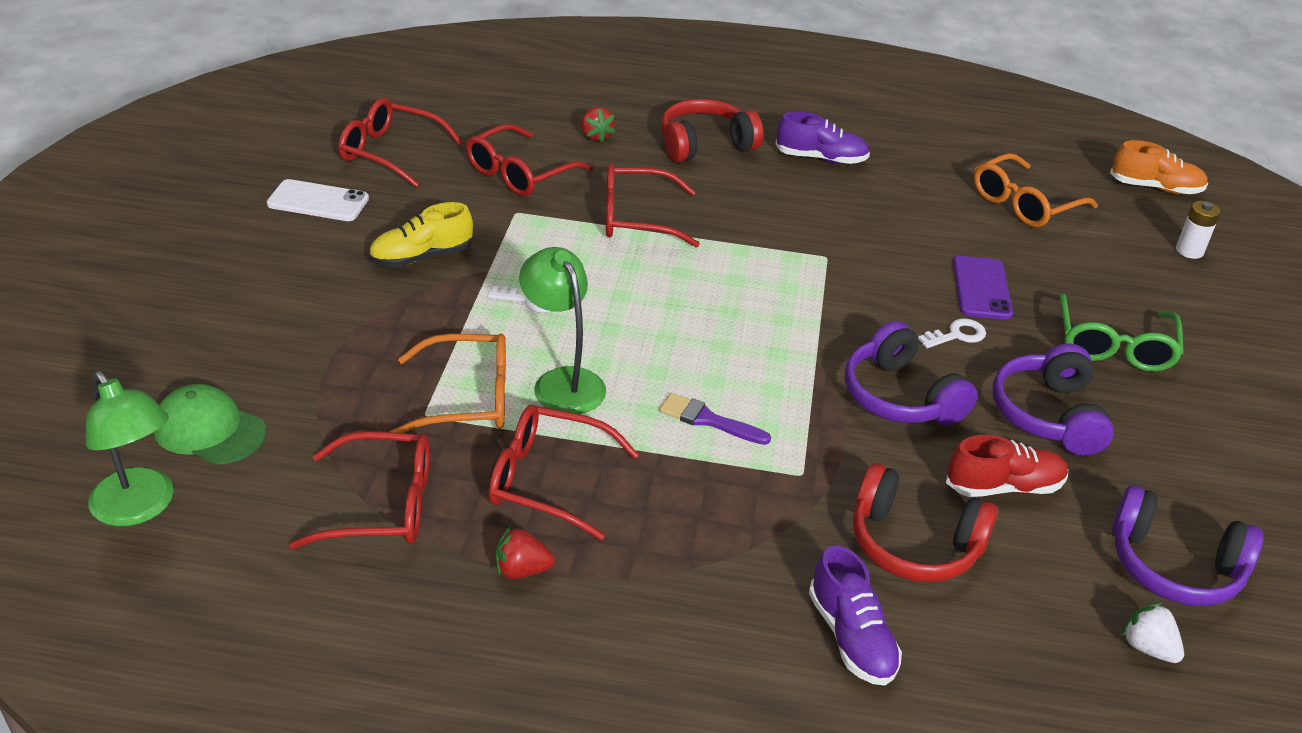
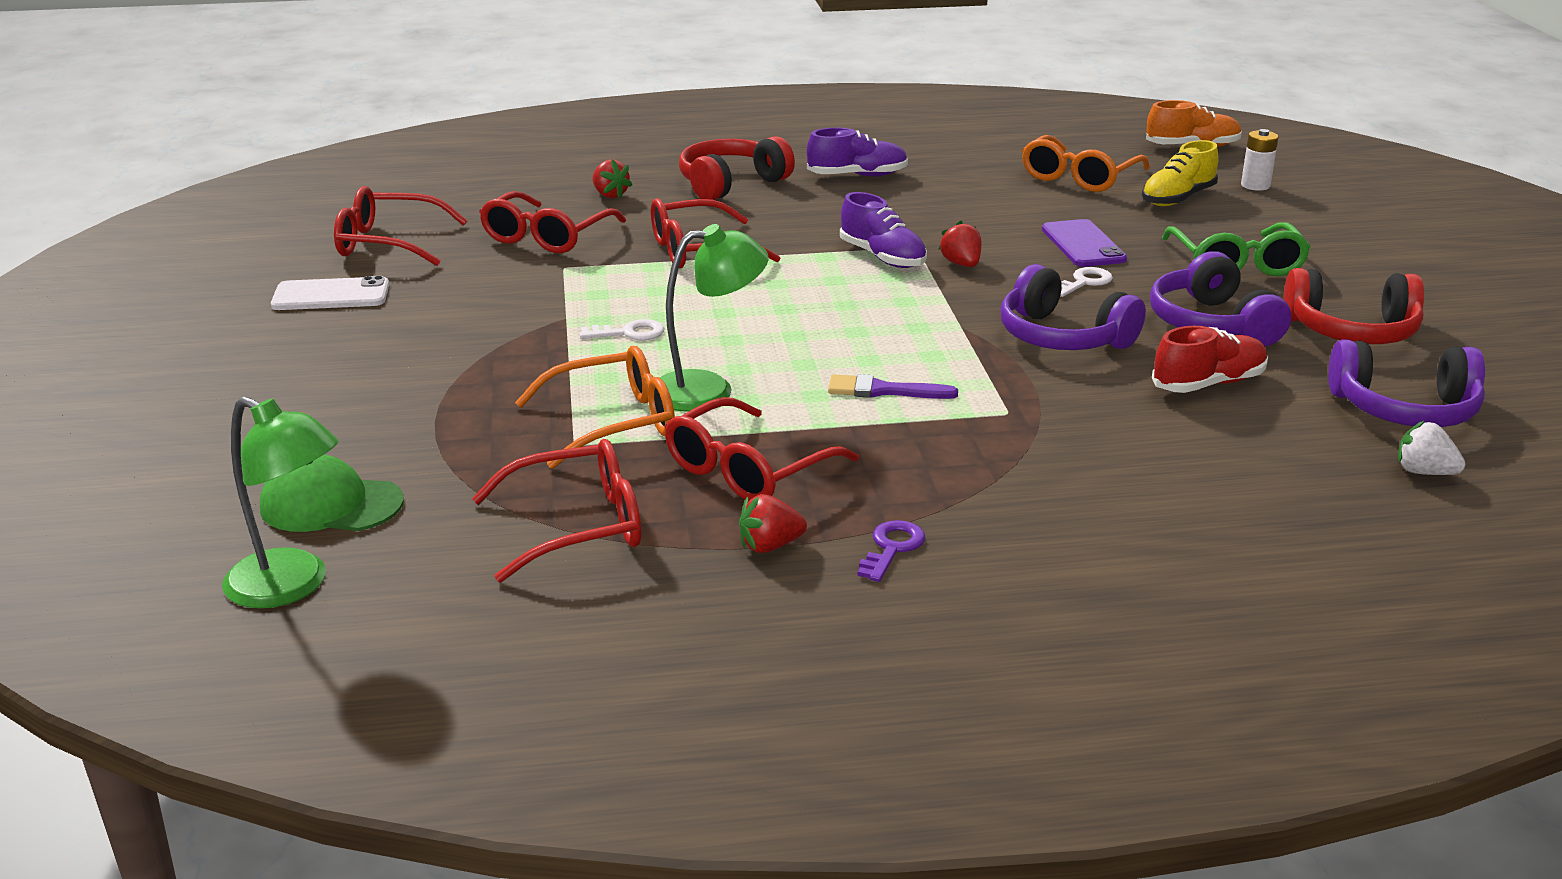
camera: 15 degrees left, 10 degrees down
yellow shoe [369,202,473,267] -> yellow shoe moved to [1142,140,1218,206]
red glasses [489,405,639,540] -> red glasses turned 45 degrees counterclockwise [665,397,859,500]
green lamp [519,247,606,414] -> green lamp turned 120 degrees clockwise [660,224,769,411]
purple shoe [809,545,902,685] -> purple shoe moved to [840,192,927,268]
red headphones [853,463,998,582] -> red headphones moved to [1283,268,1424,344]
none -> purple key [857,520,925,582]
none -> red strawberry [939,221,981,267]

